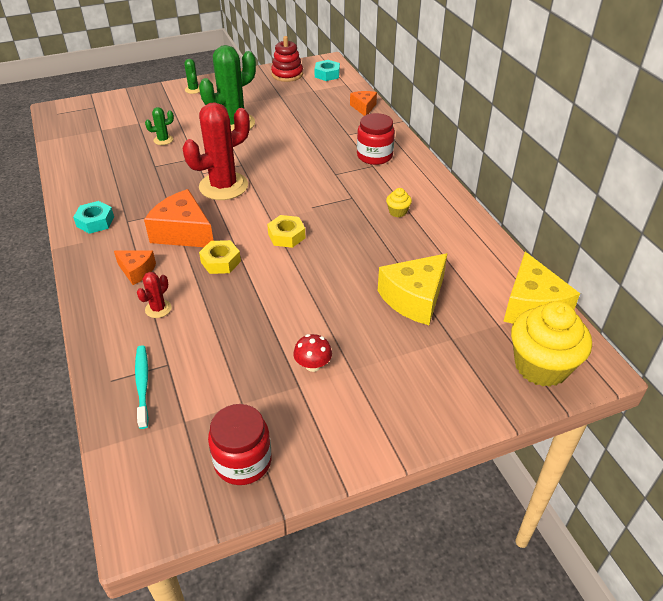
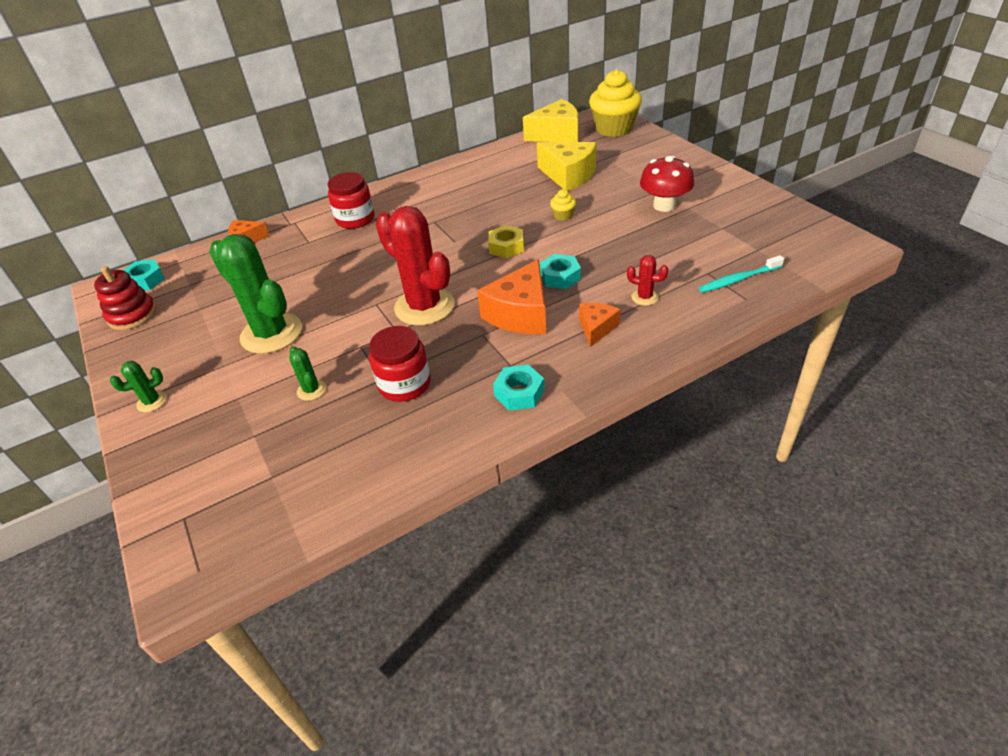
camera: 95 degrees left, 0 degrees up
yellow nut [199,240,241,274] -> turquoise nut [539,254,581,289]
red jar [208,404,272,485] -> red jar moved to [369,326,431,402]
red mushroom [293,334,332,372] -> red mushroom [640,156,694,212], size x1.69
yellow cupcake [386,188,412,217] -> yellow cupcake moved to [550,189,576,221]

